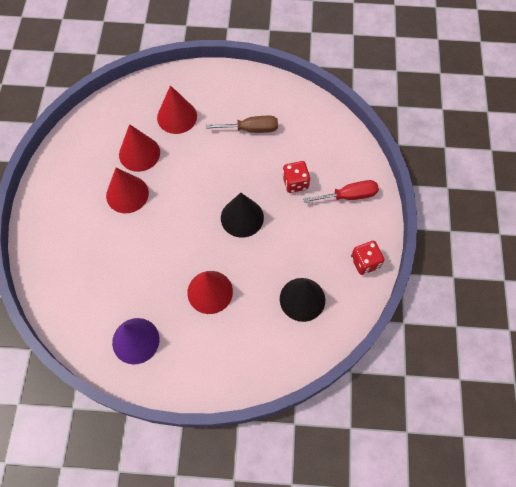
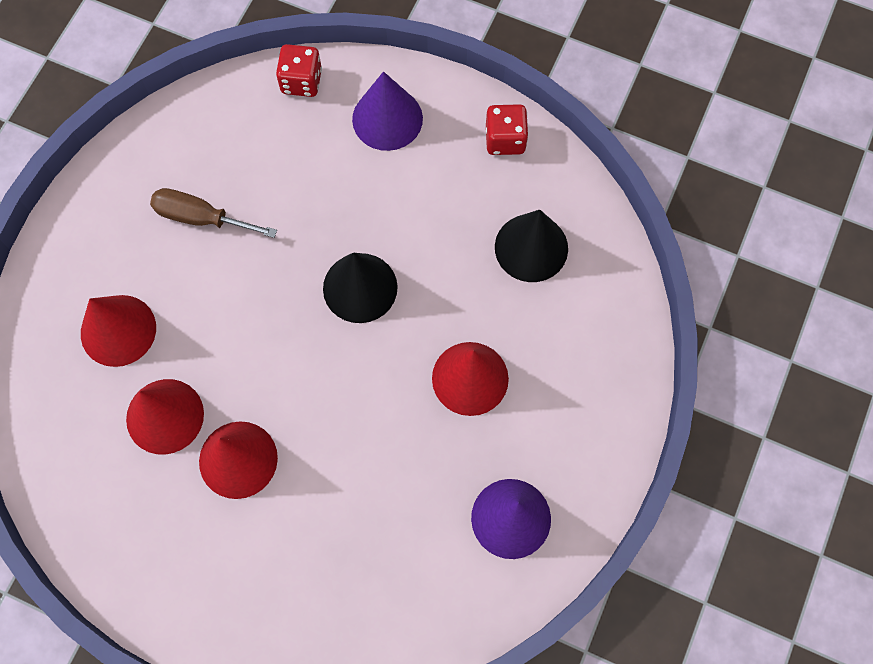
camera: 70 degrees left, 5 degrees up
brown screwdriver [206,116,278,133] -> brown screwdriver turned 90 degrees counterclockwise [150,188,277,238]
red dice [282,161,310,193] -> red dice moved to [276,44,322,97]
red screwdriver [303,180,379,203] -> purple cone [352,71,423,151]

